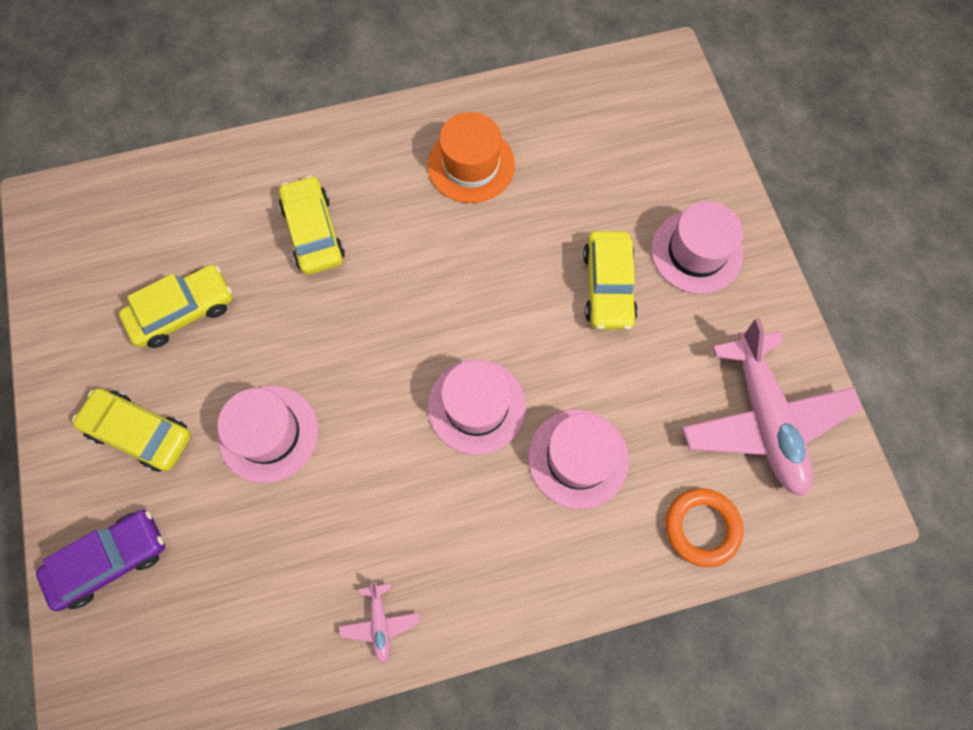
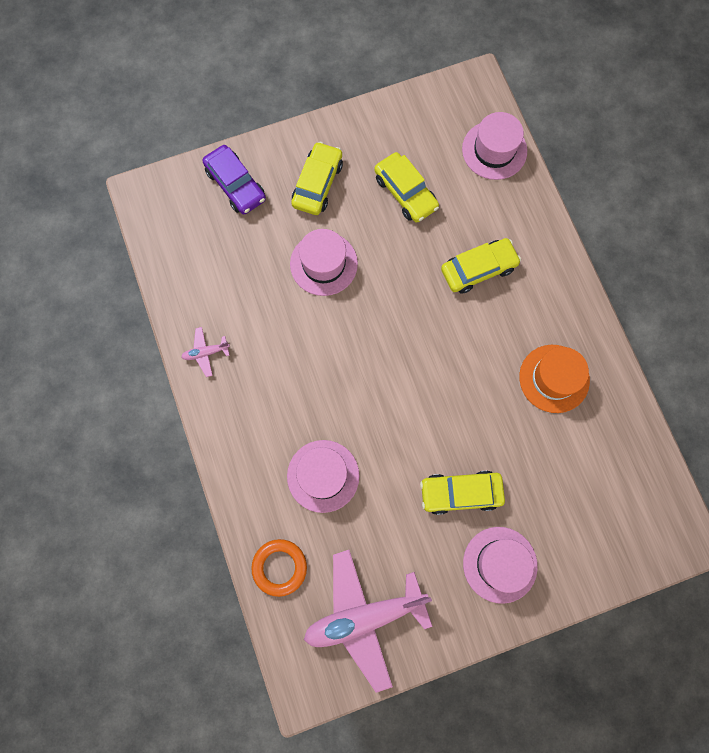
camera: 85 degrees right, 5 degrees up
pink hat [428,359,526,455] -> pink hat moved to [462,112,527,180]

